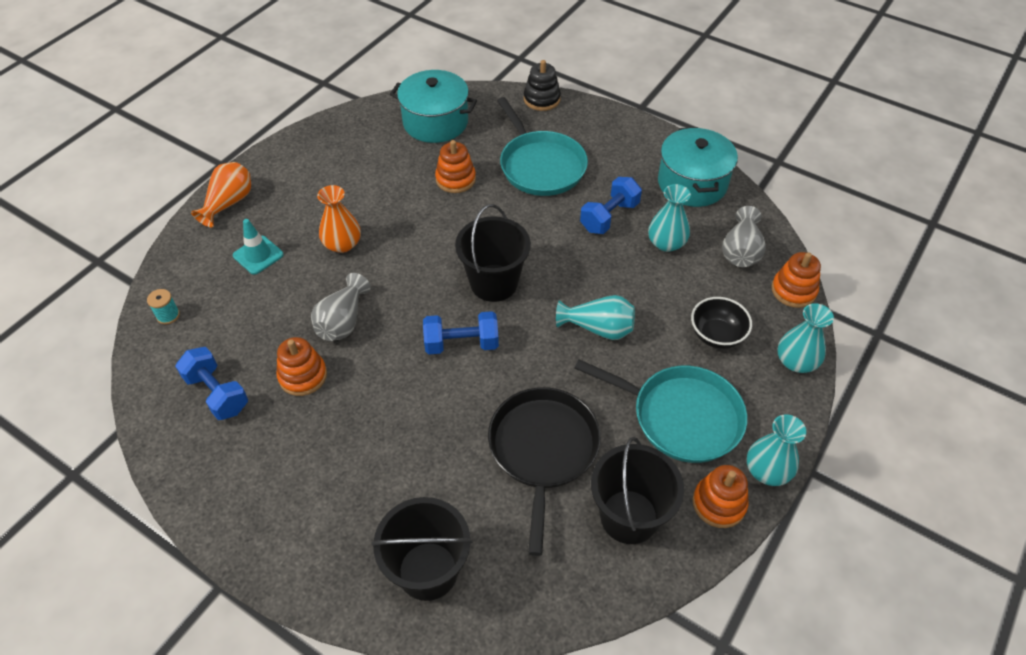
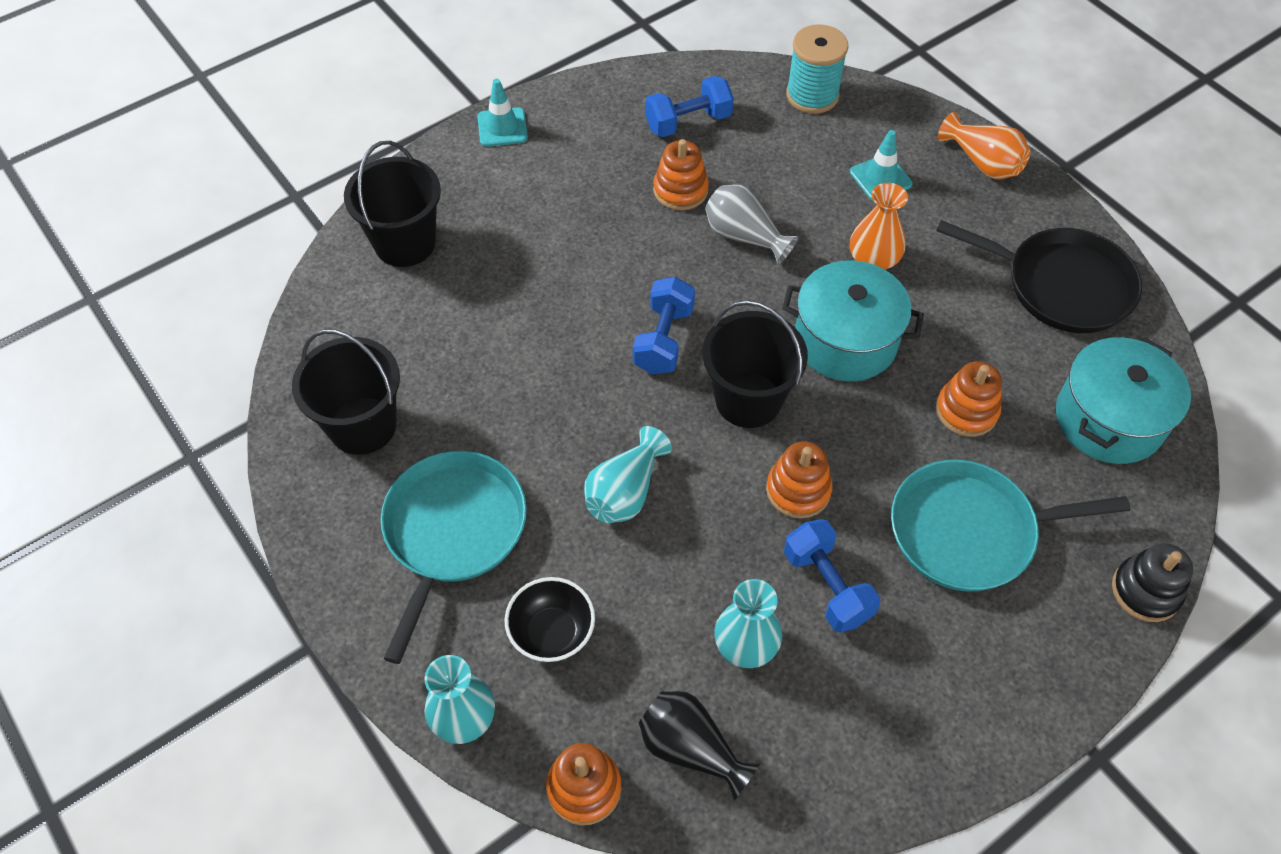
camera: 110 degrees right, 5 degrees up
turquoise spool [147,289,180,324] -> turquoise spool [786,25,848,114], size x2.03
black pan [488,387,601,556] -> black pan moved to [936,220,1142,333]
turquoise pan [574,359,747,463] -> turquoise pan turned 150 degrees clockwise [381,451,527,664]
turquoise pot [658,127,738,207] -> turquoise pot moved to [782,260,924,381]
orange stacking toy [693,465,749,528] -> orange stacking toy moved to [766,441,833,519]
grey vase [722,206,766,267] -> black vase [639,691,760,800]
turquoise vase [747,414,806,486] -> none
none -> turquoise traffic cone [477,79,528,147]

